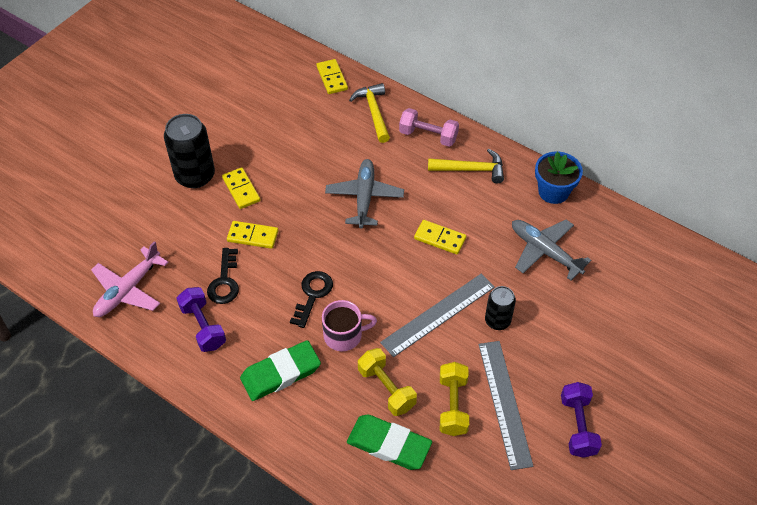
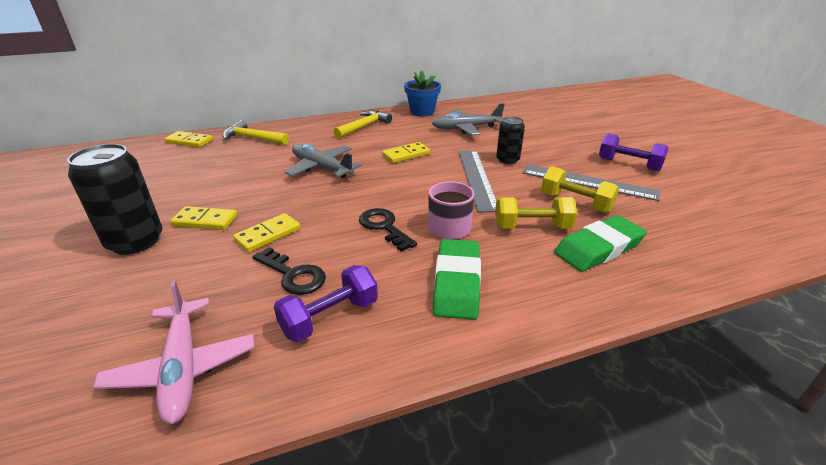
camera: 55 degrees left, 20 degrees down
purple dumbbell [176,287,226,352] -> purple dumbbell turned 45 degrees counterclockwise [274,265,378,342]
pink dumbbell [399,108,459,147] -> none

